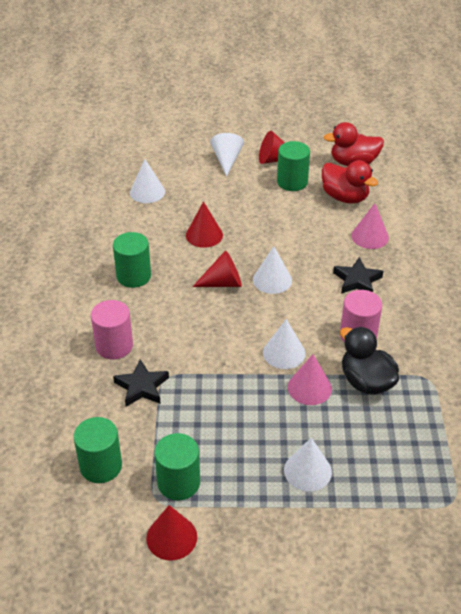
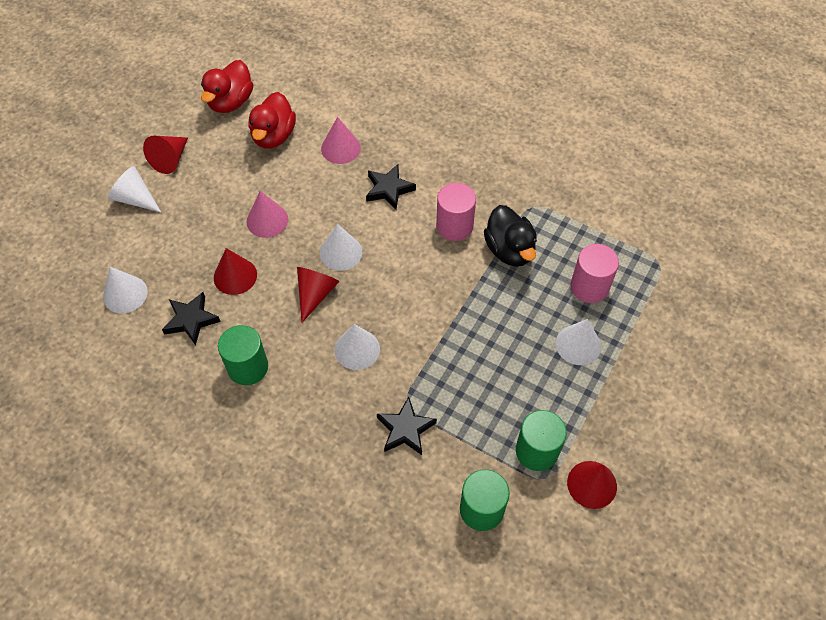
camera: 60 degrees left, 15 degrees up
pink cylinder [91,300,133,360] -> pink cylinder moved to [571,244,619,303]
white cone [263,319,305,369] -> white cone moved to [335,324,380,370]
green cylinder [277,141,310,191] -> none
pink cone [288,354,332,405] -> pink cone moved to [247,191,288,238]
red duck [322,160,378,204] -> red duck turned 120 degrees clockwise [249,92,296,148]
black duck [340,327,399,395] -> black duck turned 105 degrees counterclockwise [484,205,537,267]
none -> black star [162,292,221,346]

